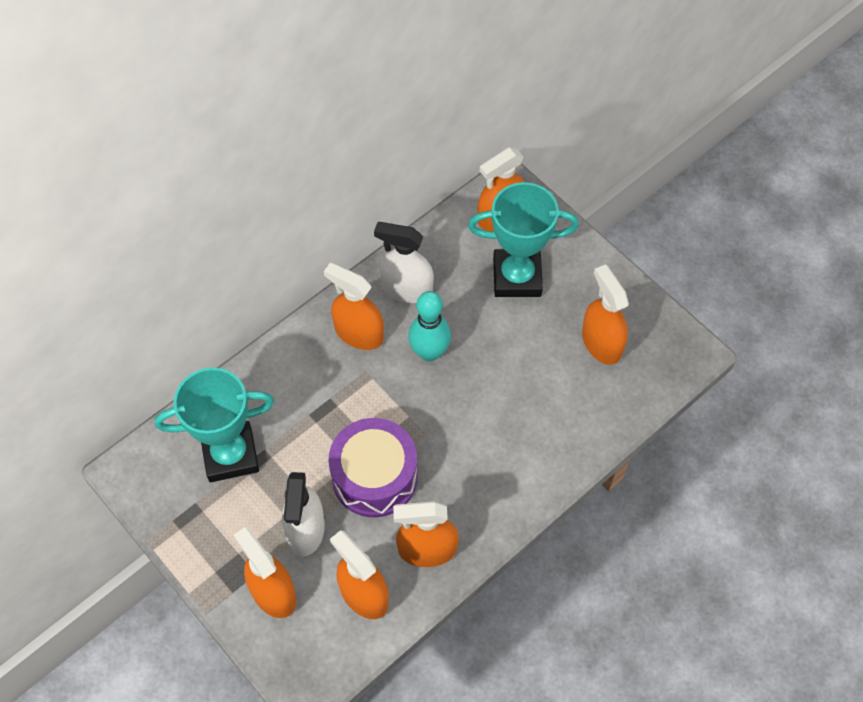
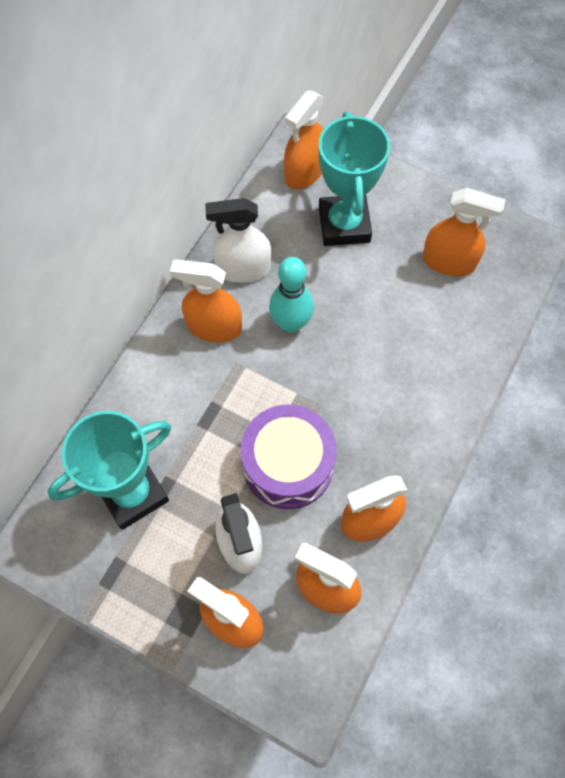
camera: 20 degrees left, 5 degrees up
turquoise trophy [468,182,579,297] -> turquoise trophy turned 75 degrees counterclockwise [319,111,390,246]
orange spray bottle [582,264,629,365] -> orange spray bottle turned 150 degrees clockwise [423,188,506,276]

